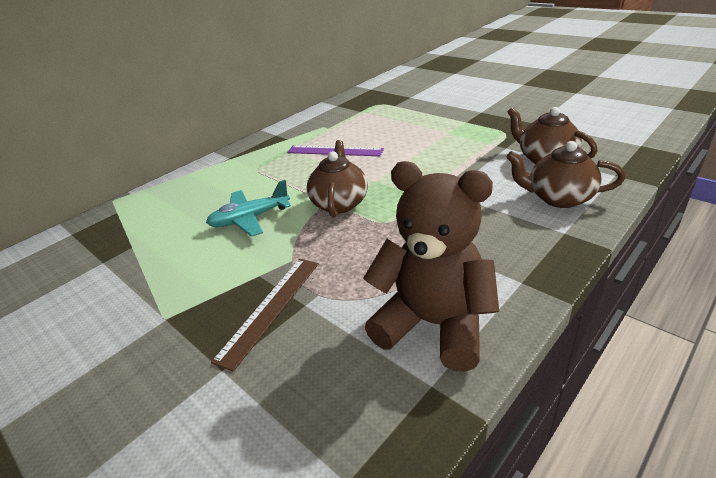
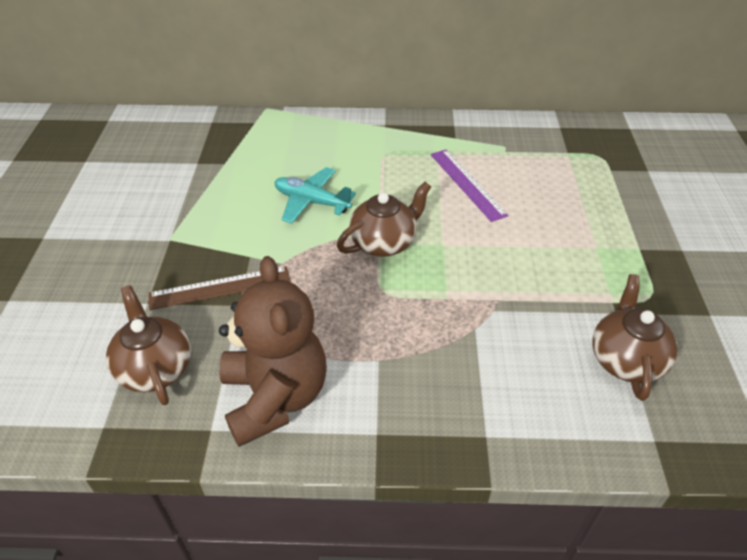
camera: 45 degrees right, 10 degrees up
brown teapot [506,141,625,208] -> brown teapot moved to [106,285,191,405]

